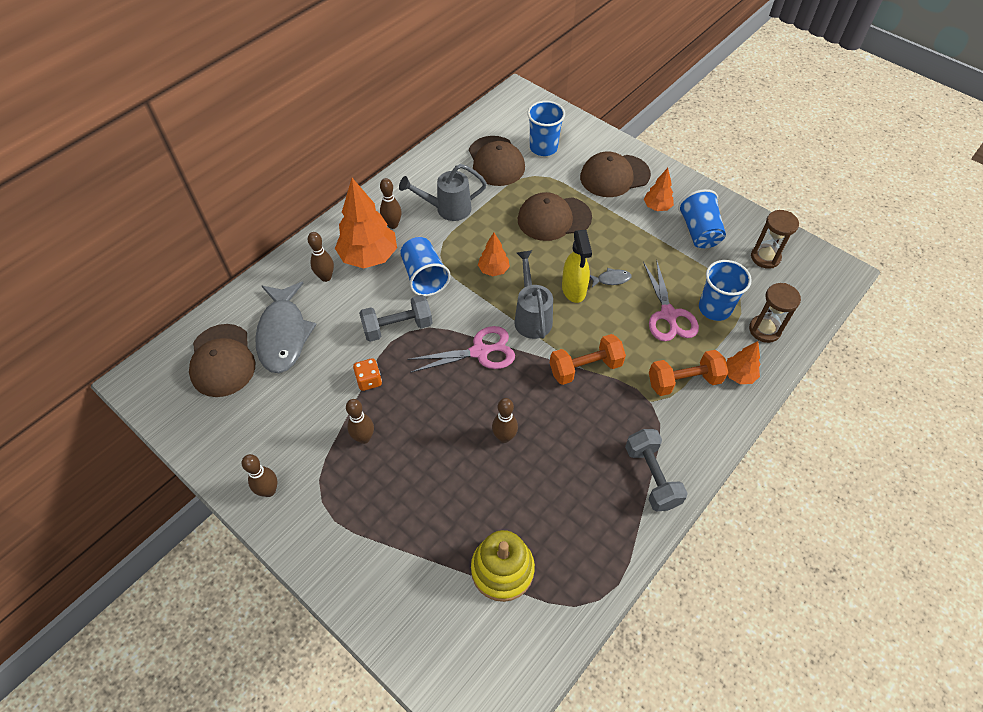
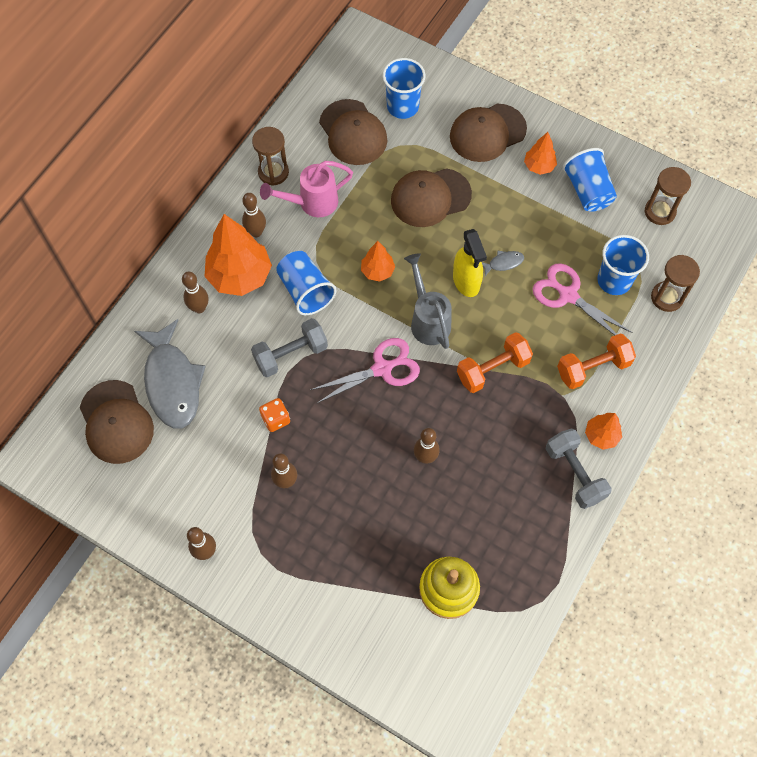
camera: 10 degrees left, 10 degrees up
grey watering can [399,164,487,221] -> pink watering can [260,161,353,217]
pink scissors [643,259,699,341] -> pink scissors turned 150 degrees clockwise [533,263,633,335]
orange tree [726,341,760,384] -> orange tree moved to [585,413,622,450]
none -> brown hourglass [252,127,289,186]

